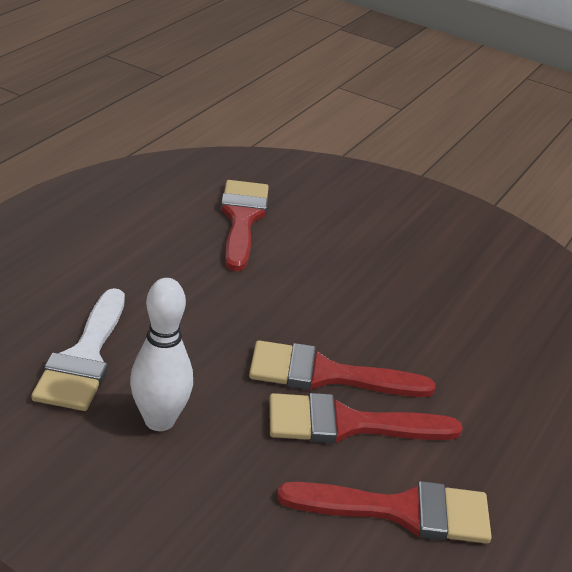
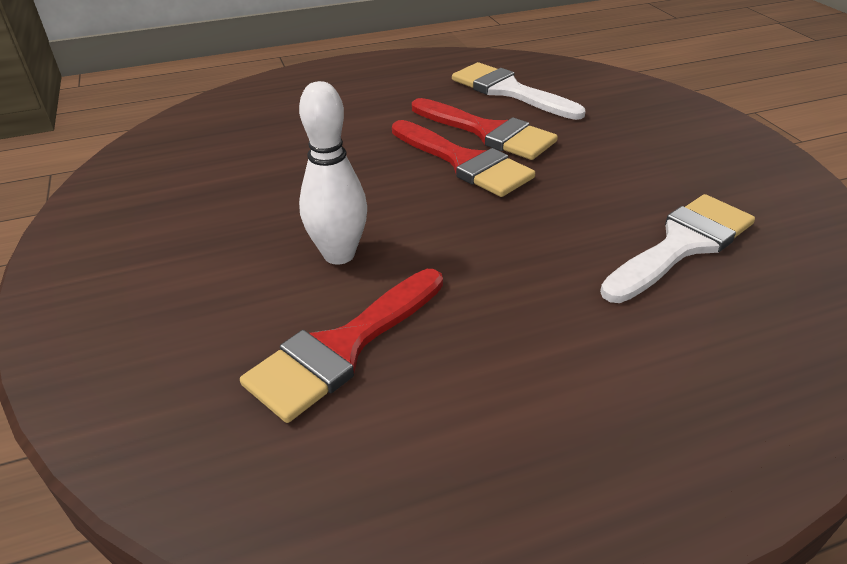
camera: 135 degrees left, 5 degrees up
white bowling pin [130,278,193,431] -> white bowling pin moved to [299,81,367,265]
red brush [277,481,492,544] -> white brush [452,62,586,120]

